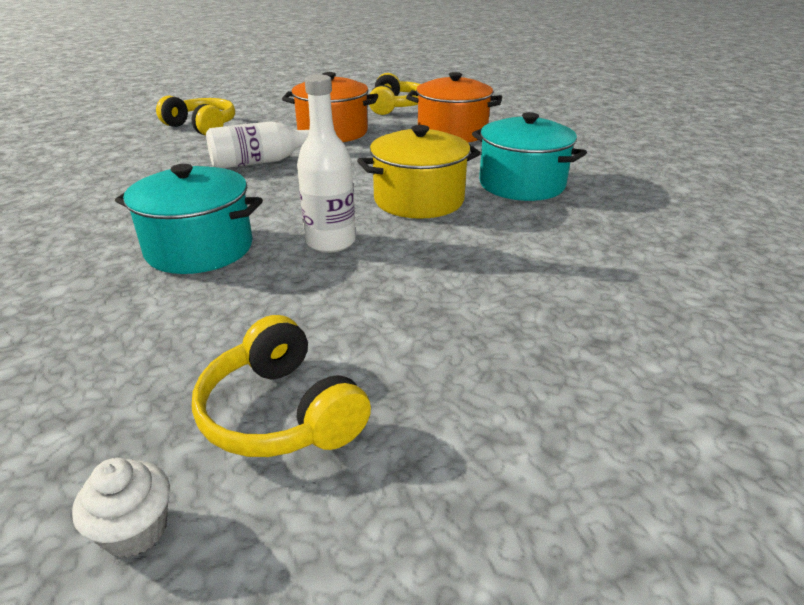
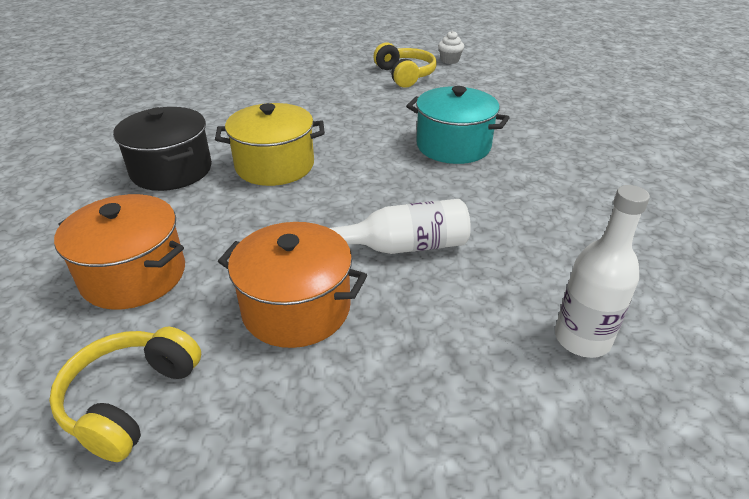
camera: 165 degrees left, 5 degrees up
yellow headphones [156,95,235,136] -> none
white bottle [297,75,356,253] -> white bottle moved to [555,185,650,358]
turquoise pot [472,112,587,201] -> black pot [113,107,212,191]

